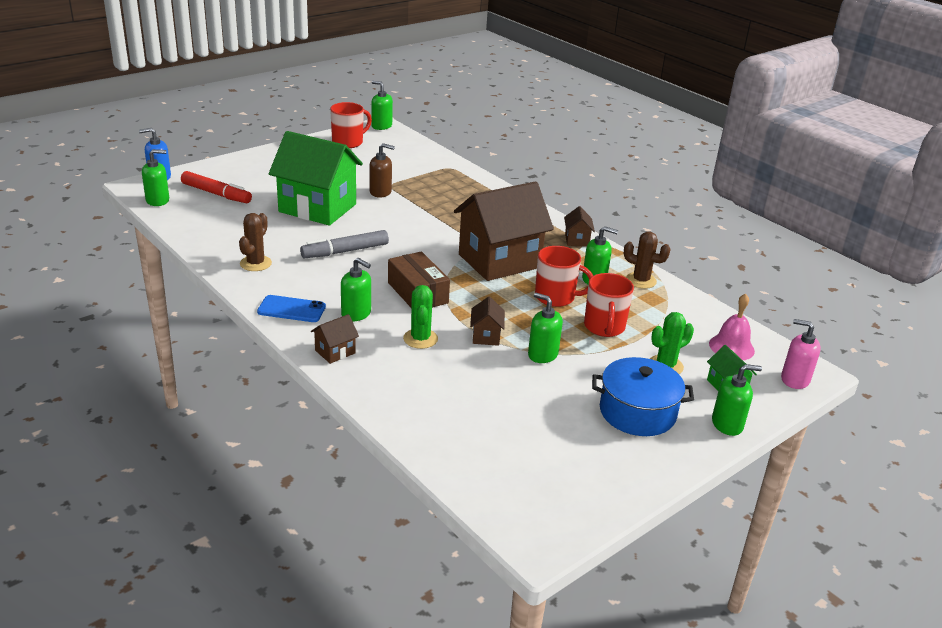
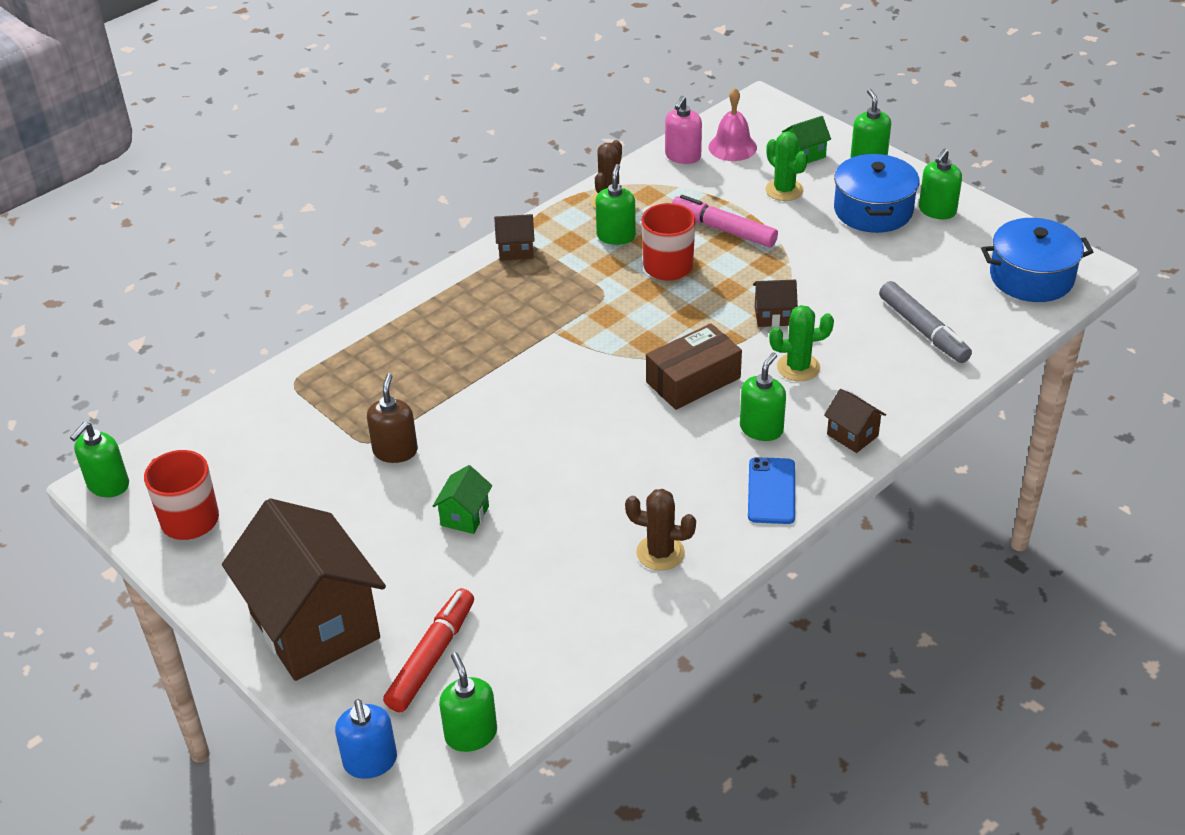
camera: 90 degrees left, 10 degrees up
green house [269,131,363,226] -> green house [432,465,492,534], size x0.41
grey marker [300,230,389,258] -> grey marker moved to [879,281,972,363]
brown house [454,181,554,281] -> brown house moved to [222,498,386,681]
green soap dispenser [528,293,563,363] -> green soap dispenser moved to [919,149,962,219]
red mug [584,273,634,337] -> pink marker [672,195,778,247]
pink soap dispenser [781,319,821,389] -> pink soap dispenser moved to [665,96,702,164]
none -> blue pot [981,218,1093,302]

